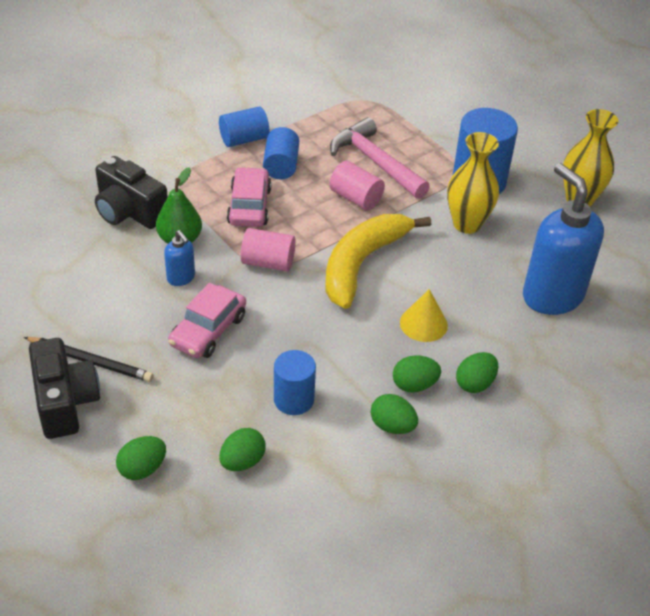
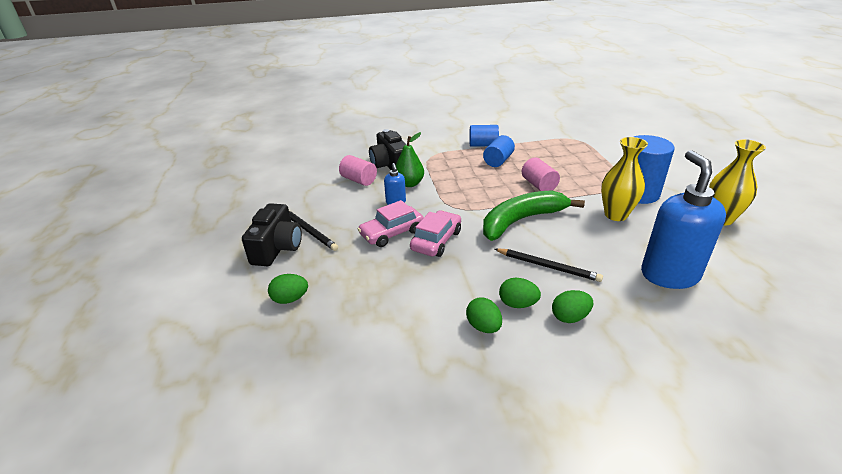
camera: 30 degrees right, 10 degrees down
green egg [219,428,266,471] -> none
pink car [227,167,272,227] -> pink car moved to [410,210,461,257]
pink cylinder [241,228,296,271] -> pink cylinder moved to [339,155,377,186]
blue cylinder [274,350,316,415] -> none
yellow banana [326,214,431,309] -> green banana [483,190,585,241]
pink hammer [330,117,430,199] -> none
yellow cone [400,289,448,342] -> black pencil [495,248,603,282]

